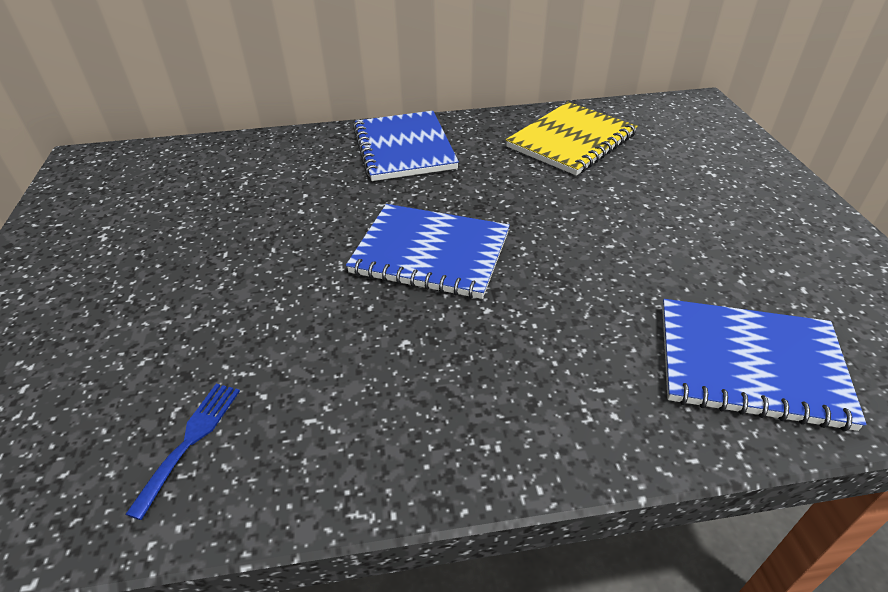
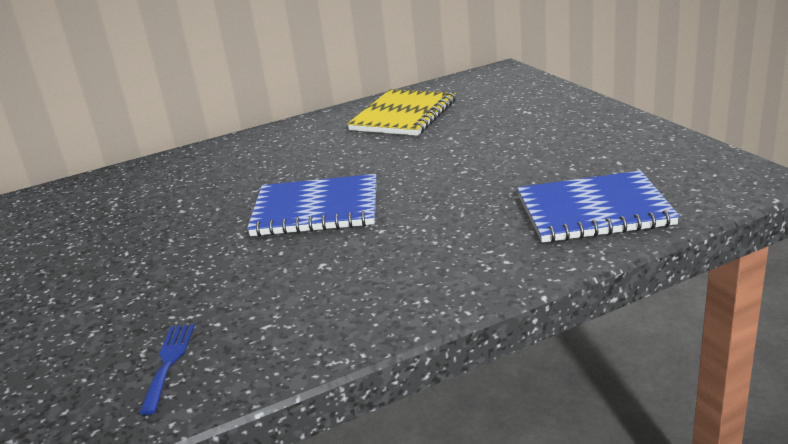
camera: 15 degrees left, 15 degrees down
blue notebook [353,111,459,181] -> none

